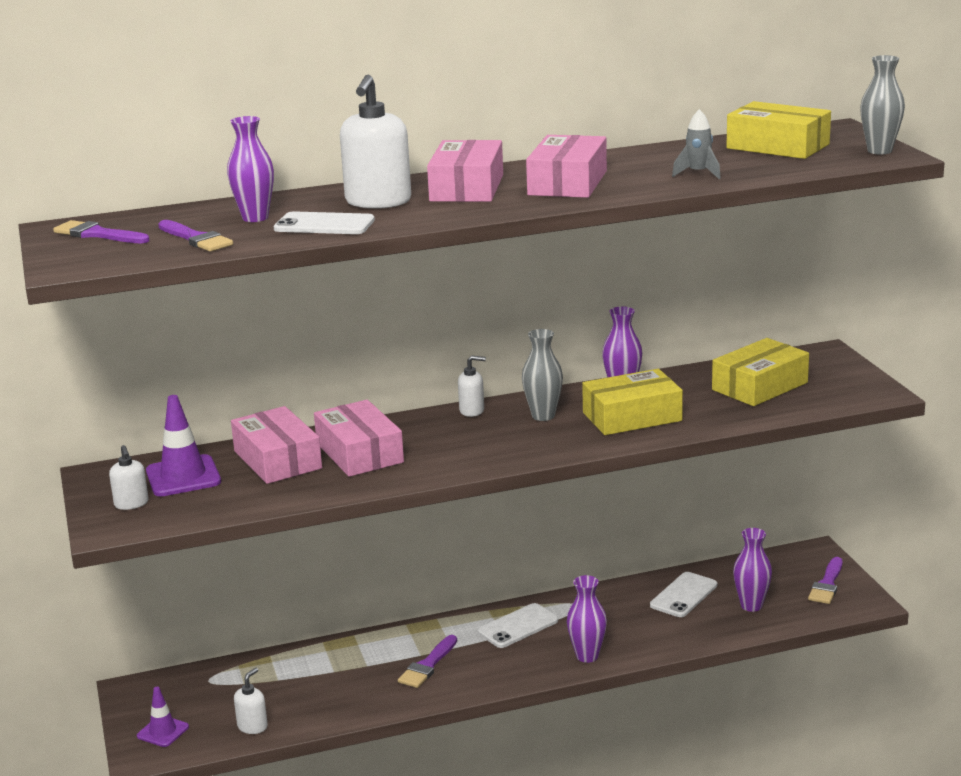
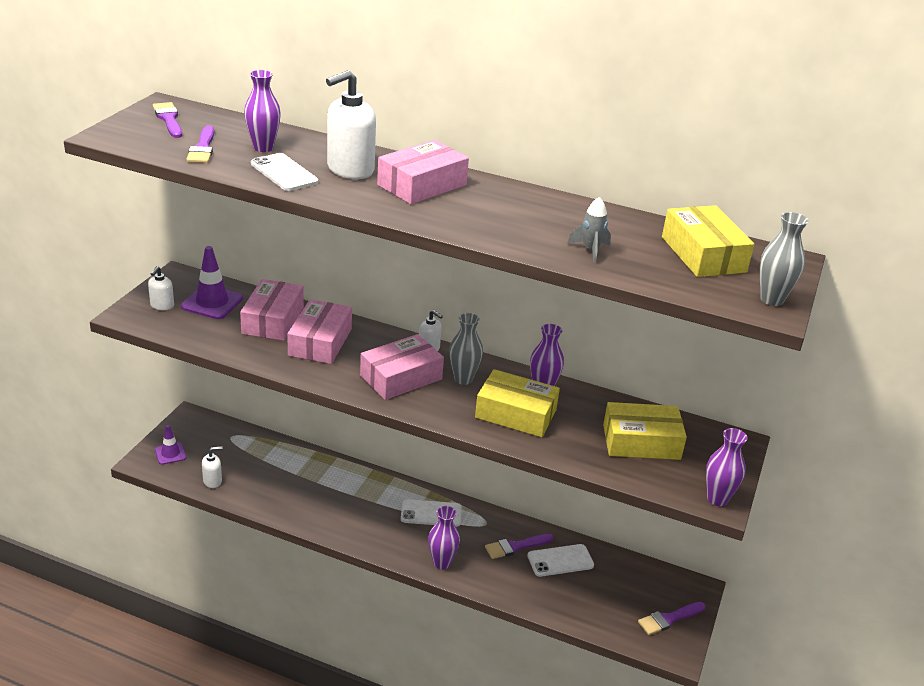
camera: 35 degrees right, 10 degrees up
purple brush [398,635,457,688] -> purple brush moved to [485,534,553,559]
pink box [526,135,607,198] -> pink box moved to [360,334,444,400]
purple vase [733,528,772,612] -> purple vase moved to [706,428,748,506]

